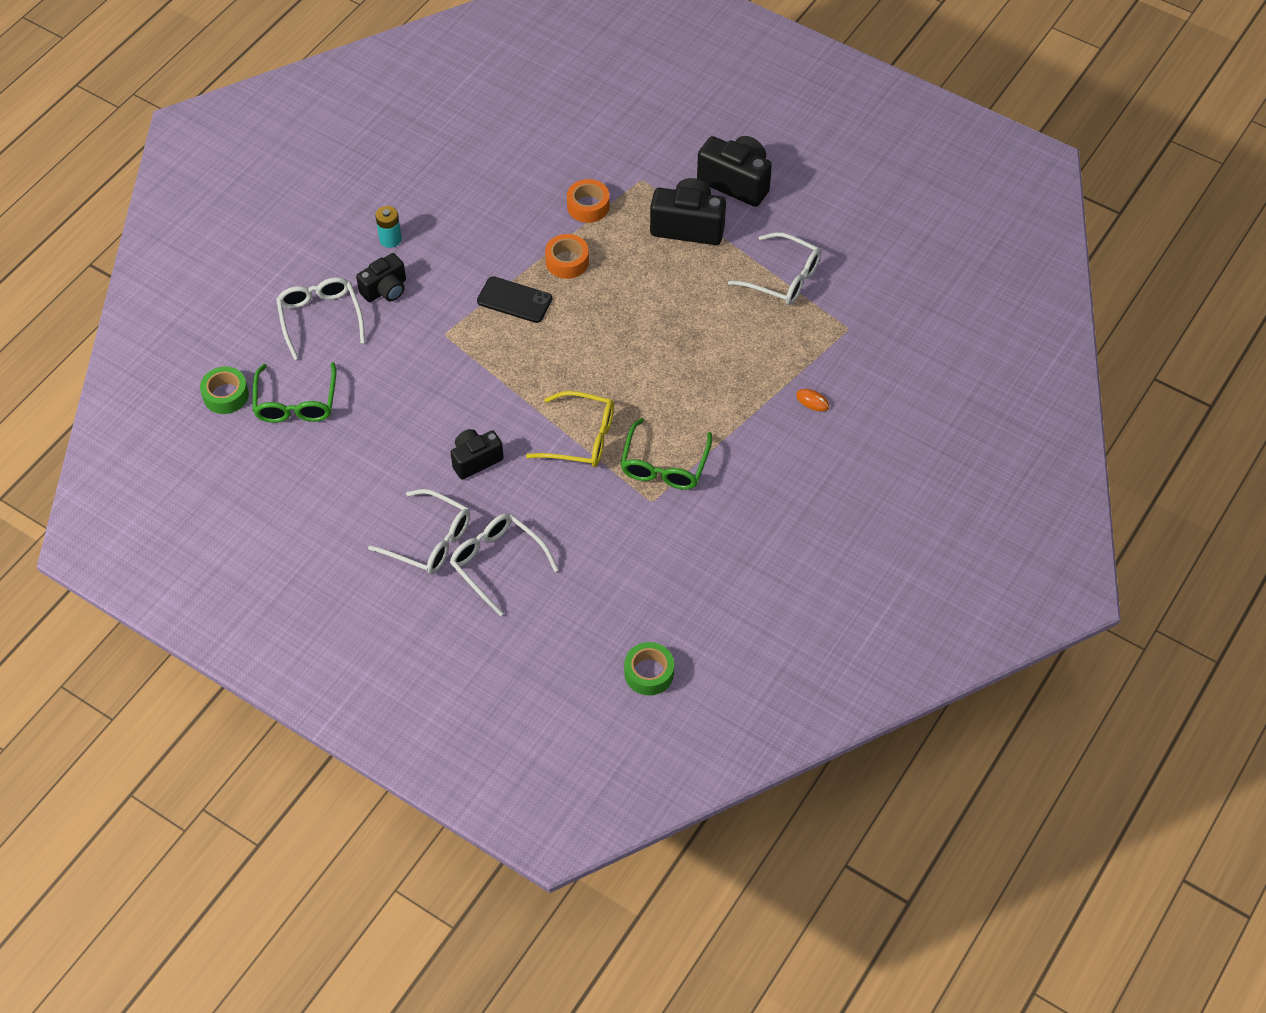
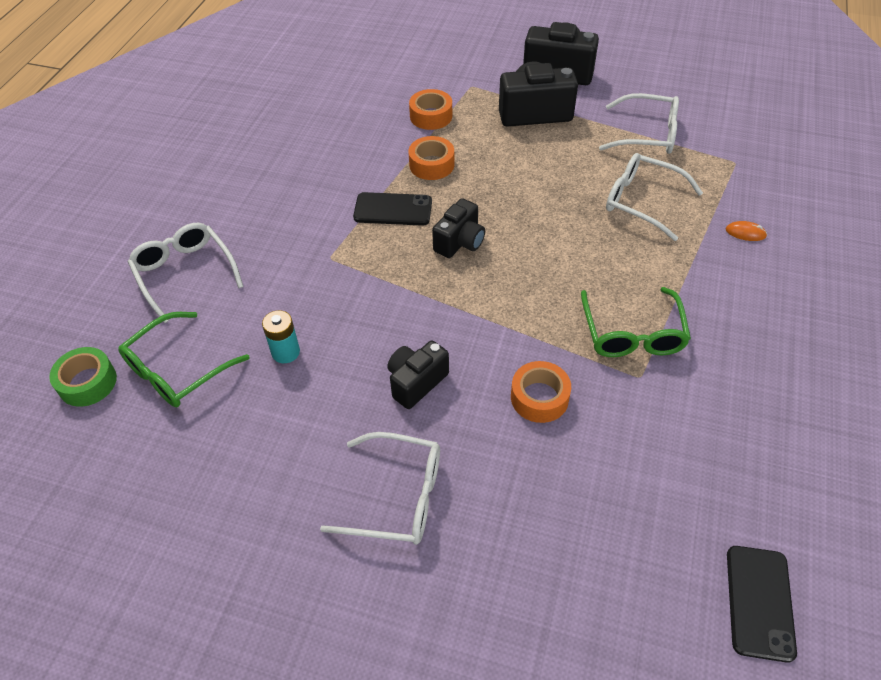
camera: 15 degrees left, 5 degrees down
green glasses [252,362,336,423] -> green glasses turned 60 degrees clockwise [118,312,250,407]
black camera [356,253,406,302] -> black camera moved to [432,198,485,258]
turquoise battery [375,206,402,248] -> turquoise battery moved to [262,310,300,363]
white glasses [450,513,559,616] -> white glasses moved to [606,153,703,241]
yellow glasses [526,391,614,467] -> none
green tape [624,642,674,695] -> black phone [727,546,797,663]
none -> orange tape [511,361,571,423]

